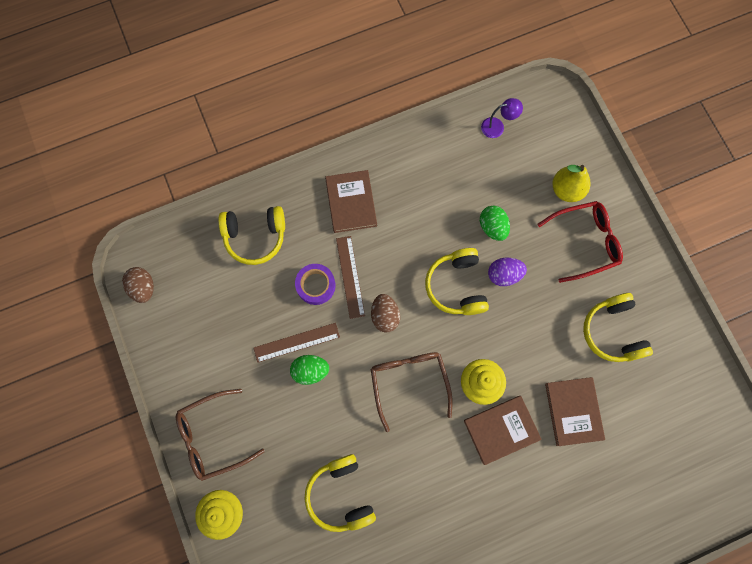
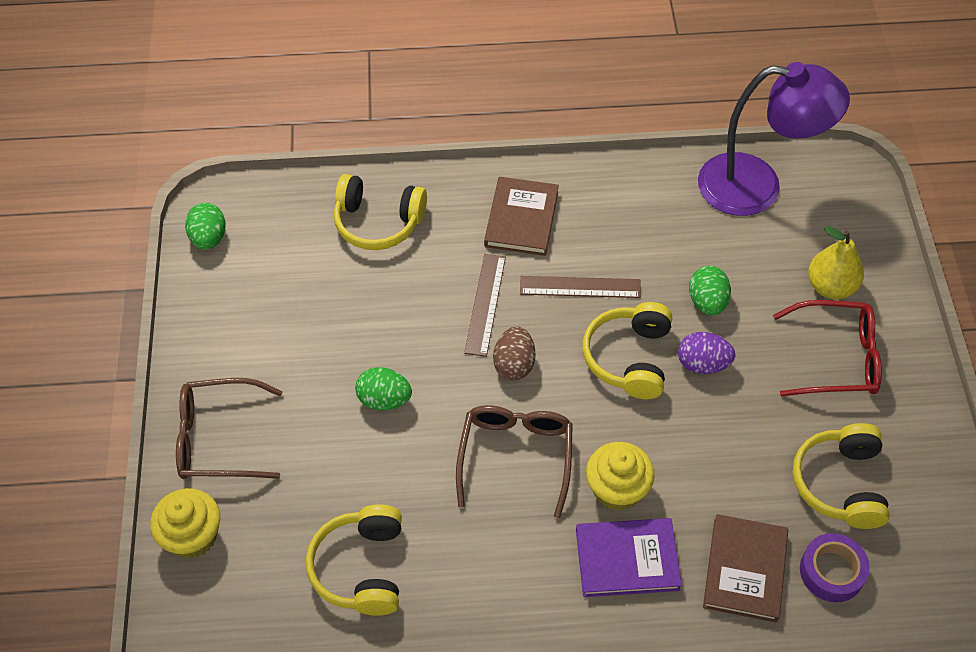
camera: 20 degrees right, 20 degrees down
brown egg [122,267,154,303] -> green egg [185,203,226,250]
brown ruler [254,323,340,363] -> brown ruler moved to [520,276,641,298]
purple tape [295,264,336,305] -> purple tape moved to [800,533,870,602]
brown book [464,396,542,465] -> purple book [576,518,682,597]
purple lamp [481,98,523,138] -> purple lamp [698,62,850,216], size x2.47

